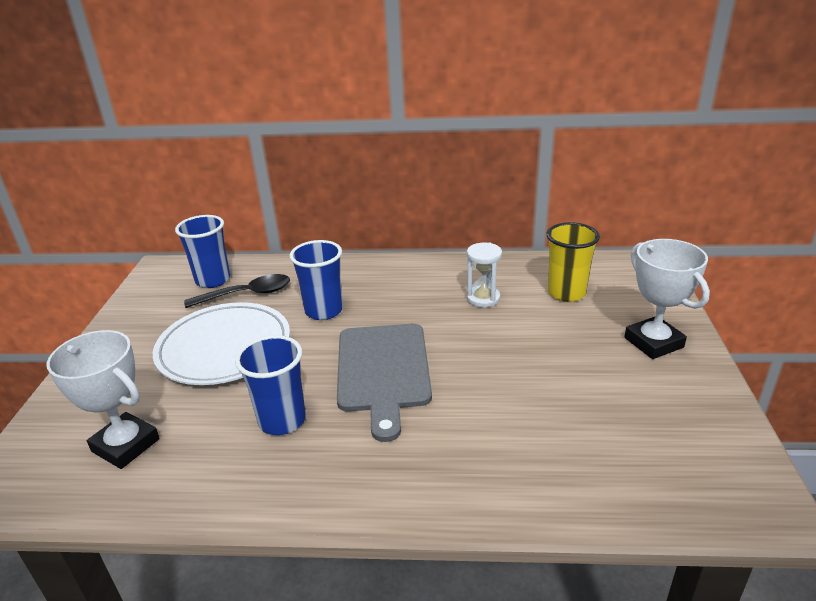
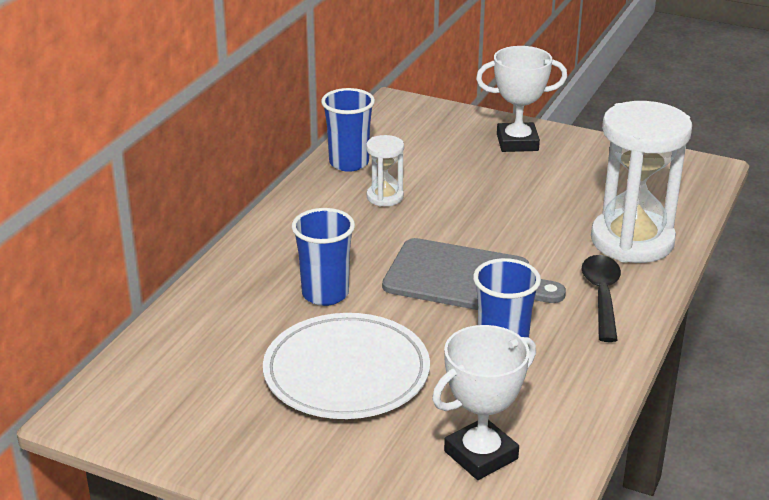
camera: 70 degrees left, 0 degrees up
blue cup [175,215,230,288] -> blue cup moved to [321,88,375,172]
black spoon [184,274,290,308] -> black spoon moved to [582,255,621,342]
yellow cup [547,222,600,302] -> none
none -> white hourglass [591,101,692,263]

